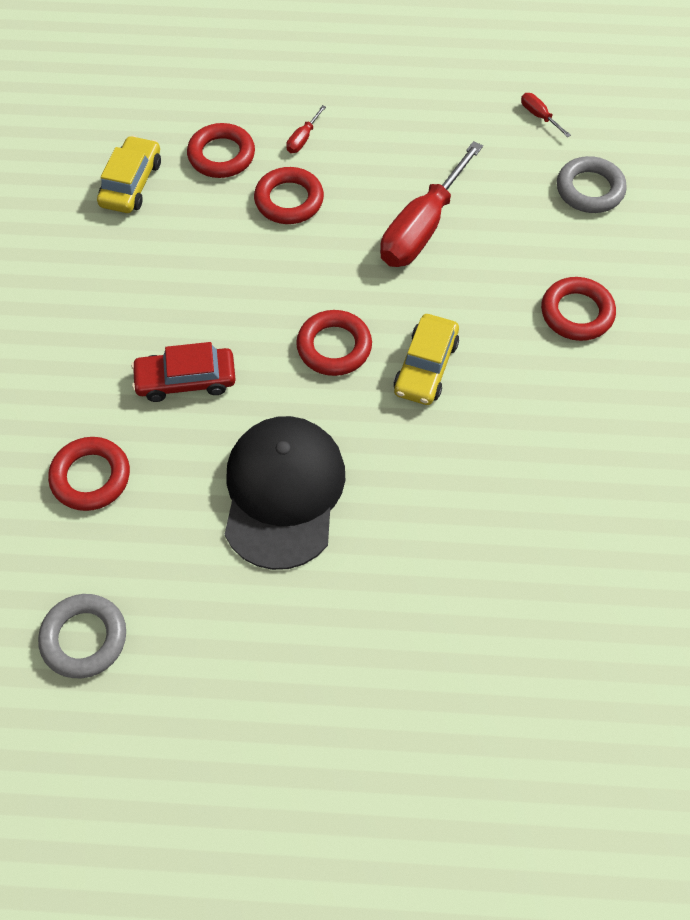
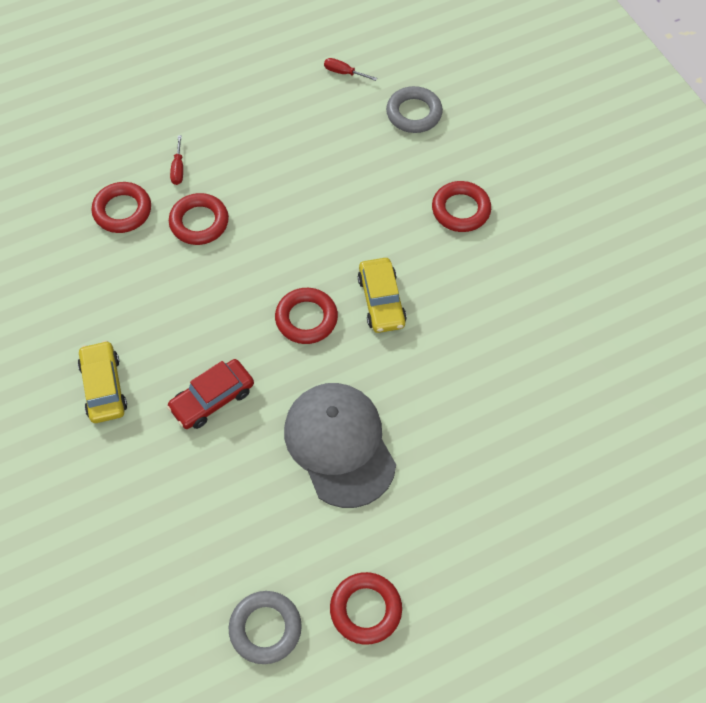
camera: 30 degrees left, 0 degrees up
red ring [48,437,130,511] -> red ring moved to [330,572,402,645]
yellow car [97,136,161,213] -> yellow car moved to [78,341,127,423]
black cap [225,416,345,570] -> grey cap [284,383,396,508]
red screwdriver [380,141,483,267] -> none

